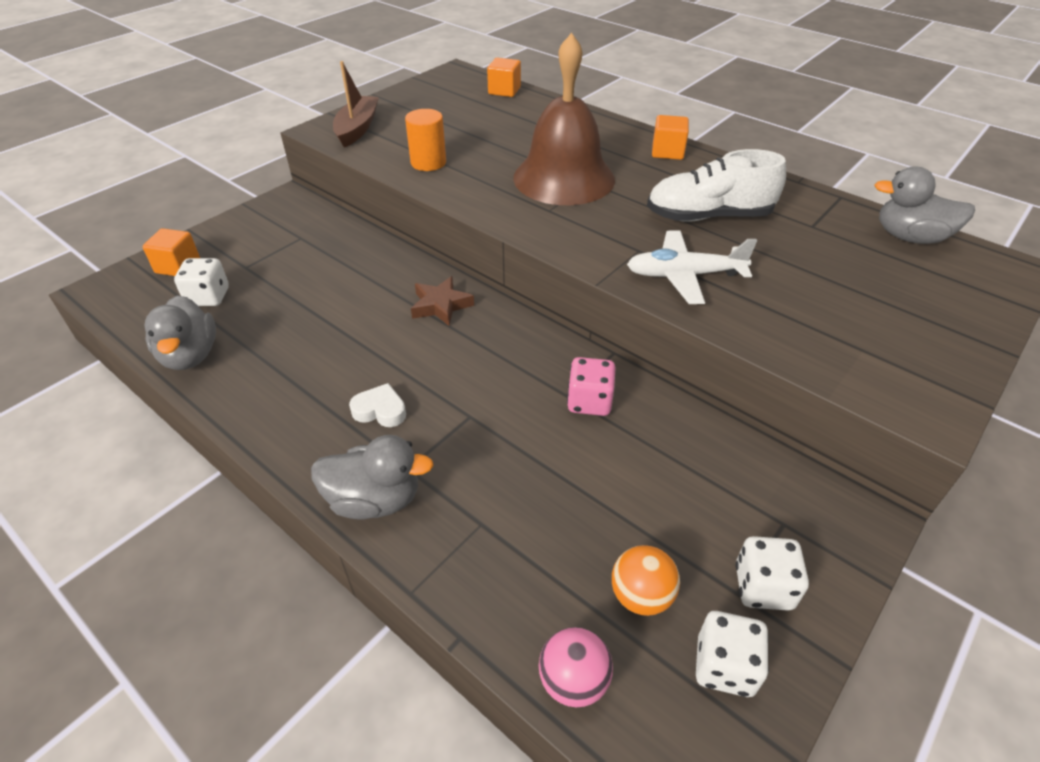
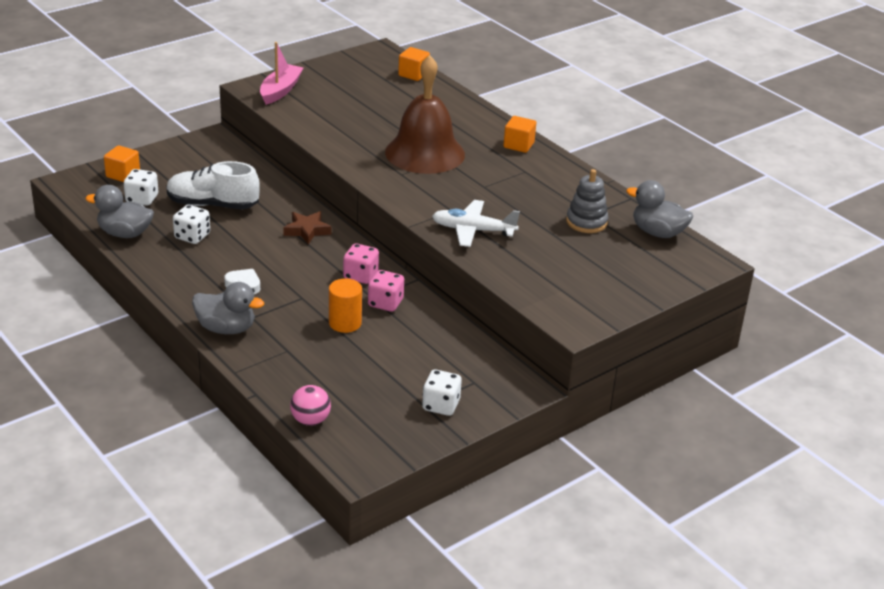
camera: 10 degrees right, 10 degrees down
grey duck [145,295,216,370] -> grey duck turned 105 degrees clockwise [86,185,154,238]
brown boat [333,61,379,147] -> pink boat [260,42,303,105]
orange cylinder [405,109,446,171] -> orange cylinder moved to [329,278,362,333]
orange ball [612,545,680,616] -> none
white shoe [647,149,786,222] -> white shoe moved to [167,161,260,210]
white dice [696,611,769,697] -> white dice moved to [173,205,210,244]
none -> pink dice [343,243,379,284]
none -> grey stacking toy [566,169,609,233]

